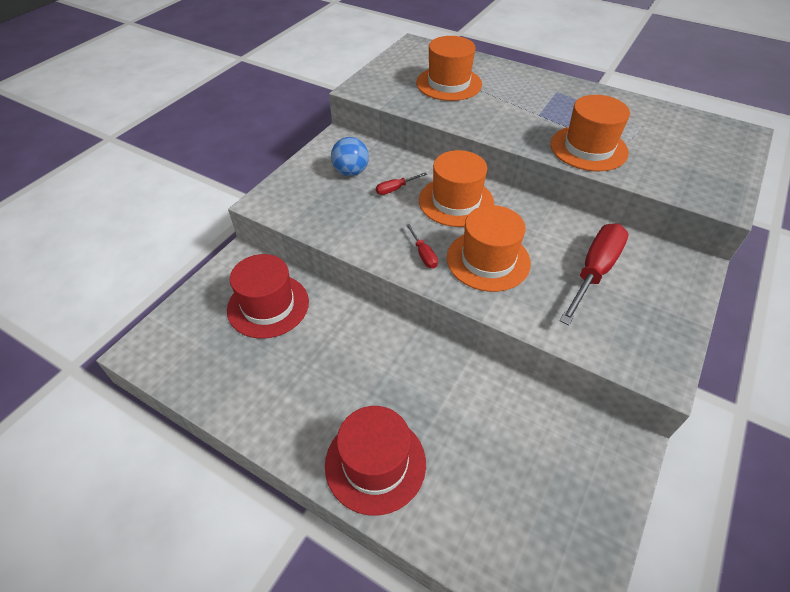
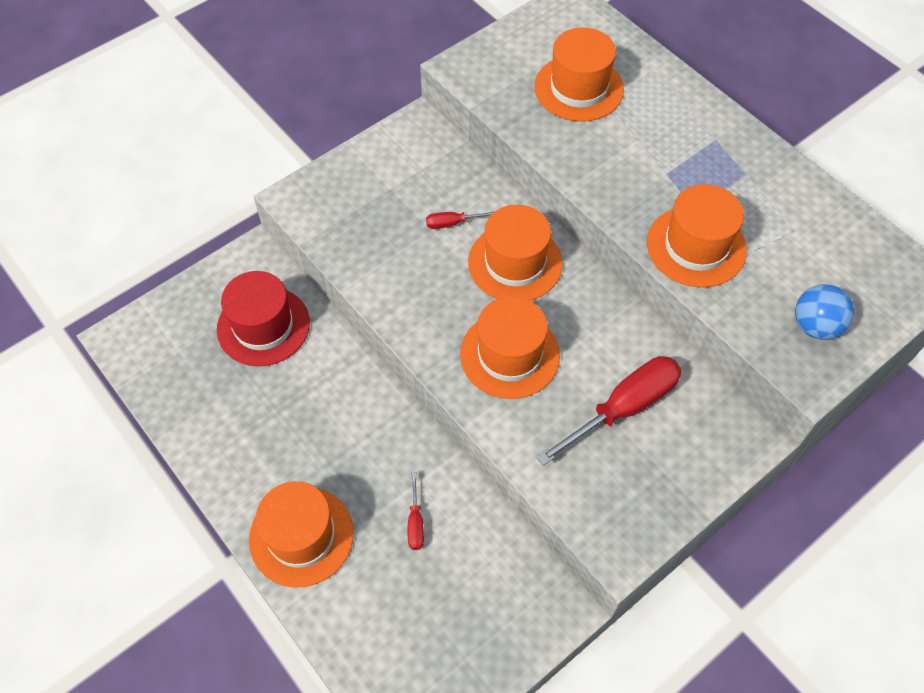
camera: 20 degrees right, 10 degrees up
red hat [325,406,426,516] -> orange hat [249,481,354,588]
blue ball [331,137,369,176] -> blue ball moved to [795,284,854,340]
red screwdriver [406,224,438,269] -> red screwdriver moved to [408,473,424,550]

